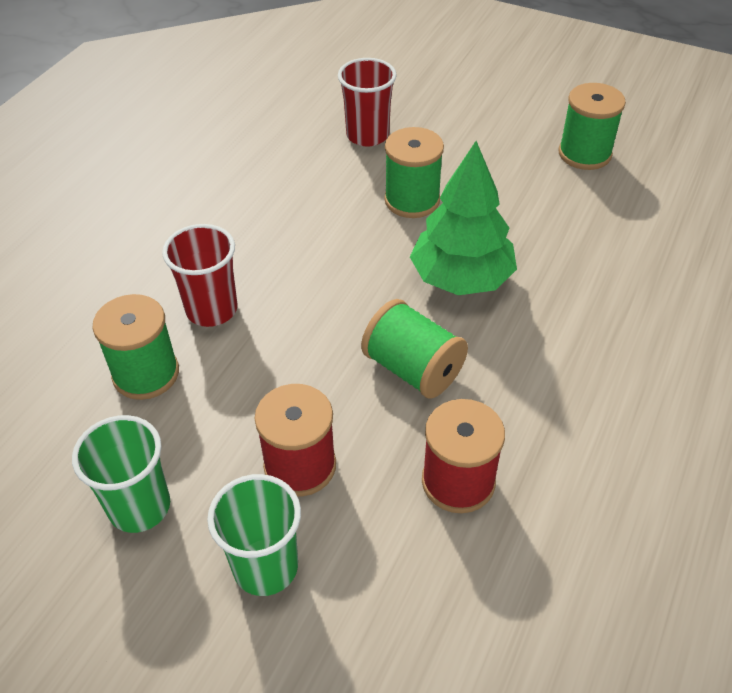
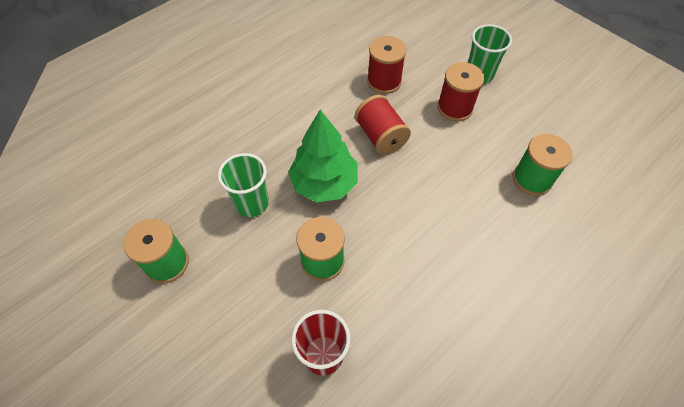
camera: 160 degrees left, 10 degrees up
green cup [72,415,170,533] -> green cup moved to [218,153,269,217]
red cup [162,224,237,327] -> none
green spool [361,299,468,399] -> red spool [355,95,411,155]

